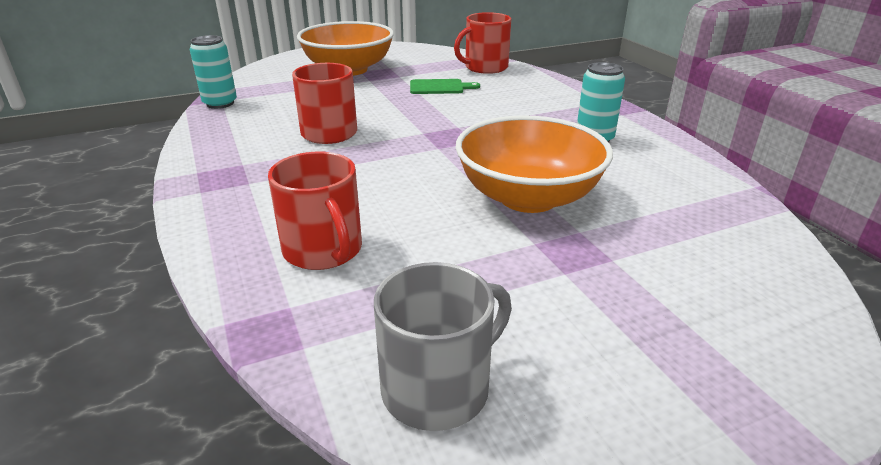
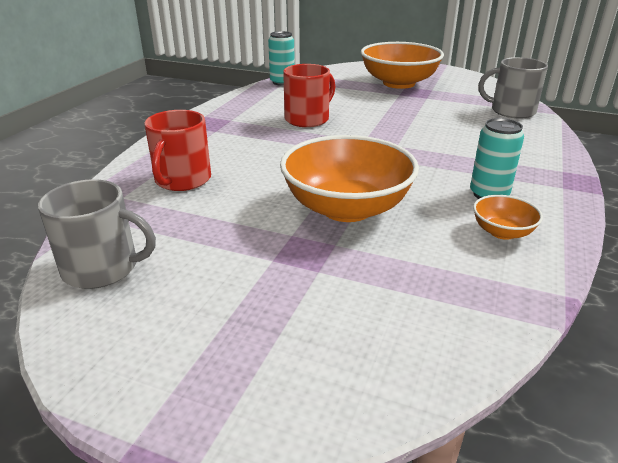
camera: 45 degrees right, 0 degrees up
green cutting board [410,79,480,94] -> none
red mug [454,12,511,74] -> grey mug [479,57,548,119]
none -> orange bowl [473,195,543,240]

